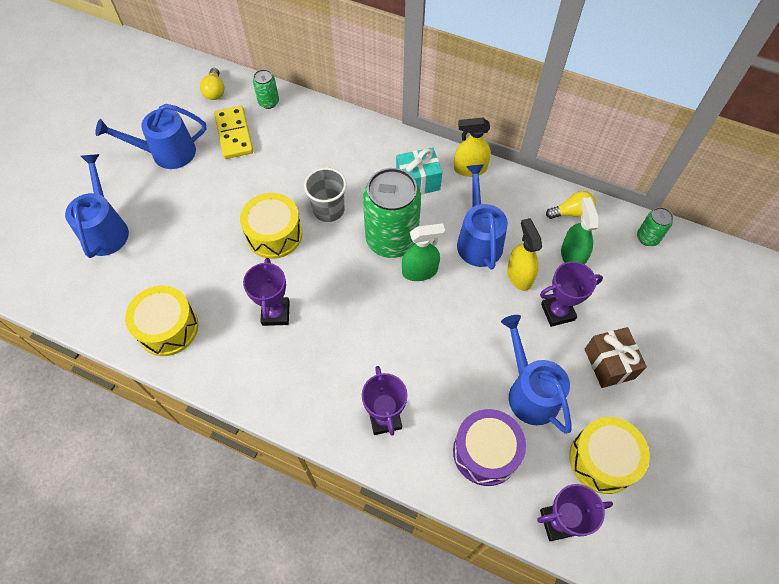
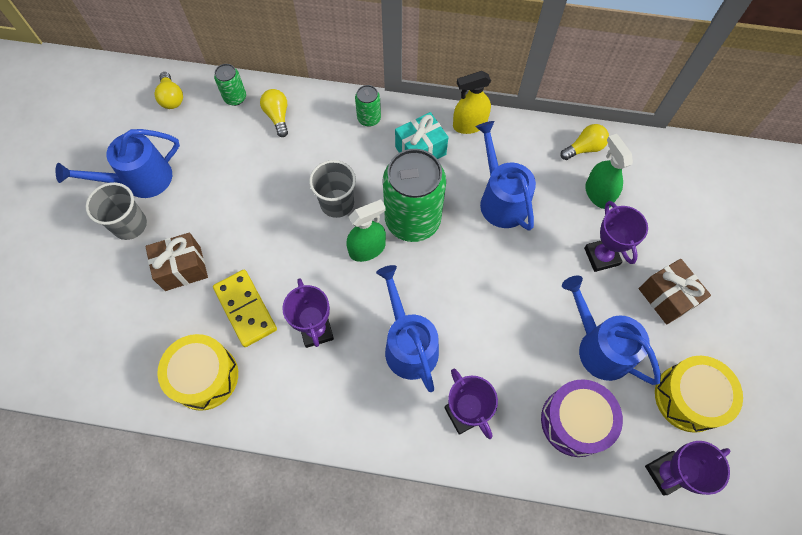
camera: 15 degrees left, 5 degrees up
blue watering can [65,154,129,258] -> blue watering can moved to [376,265,439,392]
yellow domino [214,106,253,159] -> yellow domino moved to [213,270,277,347]
yellow drum [240,193,302,259] -> none
green spray bottle [402,223,445,281] -> green spray bottle moved to [346,200,386,262]
yellow spray bottle [507,218,542,291] -> none
purple trophy [540,261,603,327] -> purple trophy turned 75 degrees counterclockwise [584,201,648,272]
green can [637,207,673,246] -> green can moved to [355,85,381,127]
none -> grey cup [85,182,147,240]
none -> brown gift [145,232,208,291]
none -> yellow light bulb [260,89,288,137]

